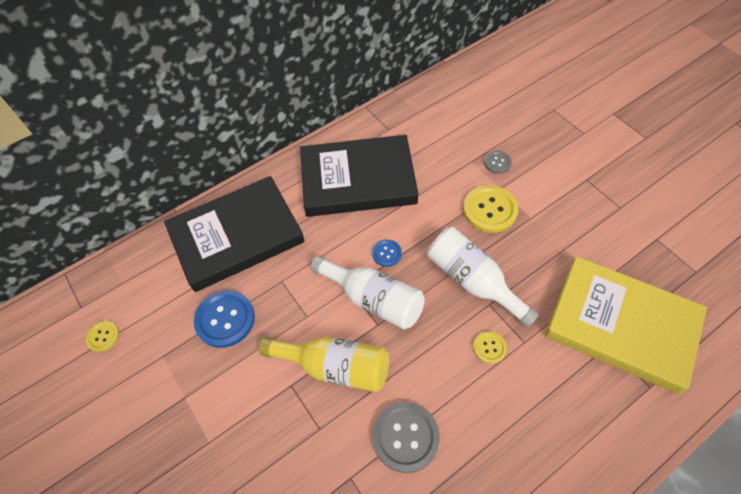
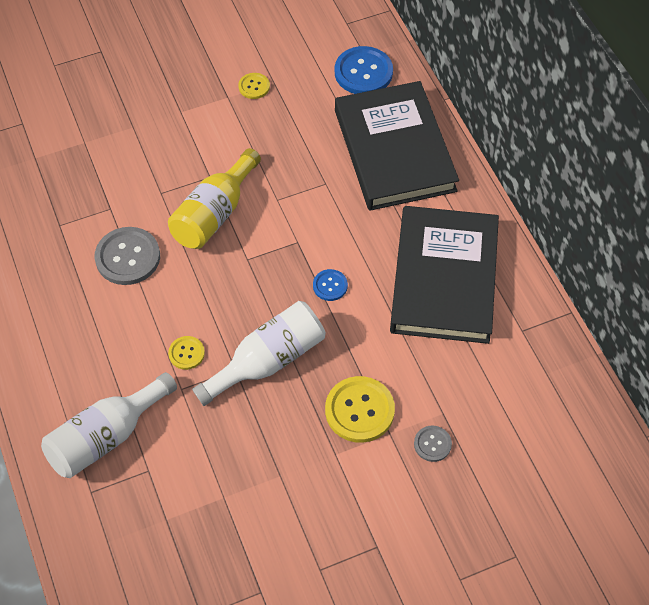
camera: 100 degrees right, 0 degrees up
yellow button [86,321,119,352] -> yellow button moved to [238,73,270,99]
blue button [194,290,255,348] -> blue button moved to [335,46,393,94]
white bottle [311,256,425,329] -> white bottle moved to [41,372,177,478]
yellow book [545,256,707,394] -> none

